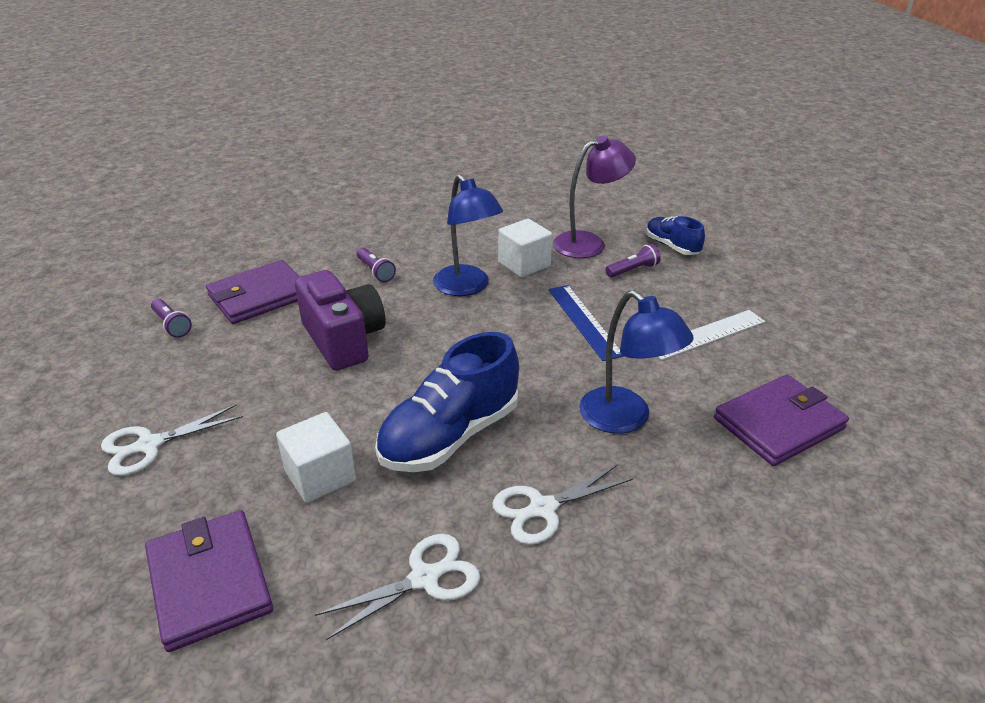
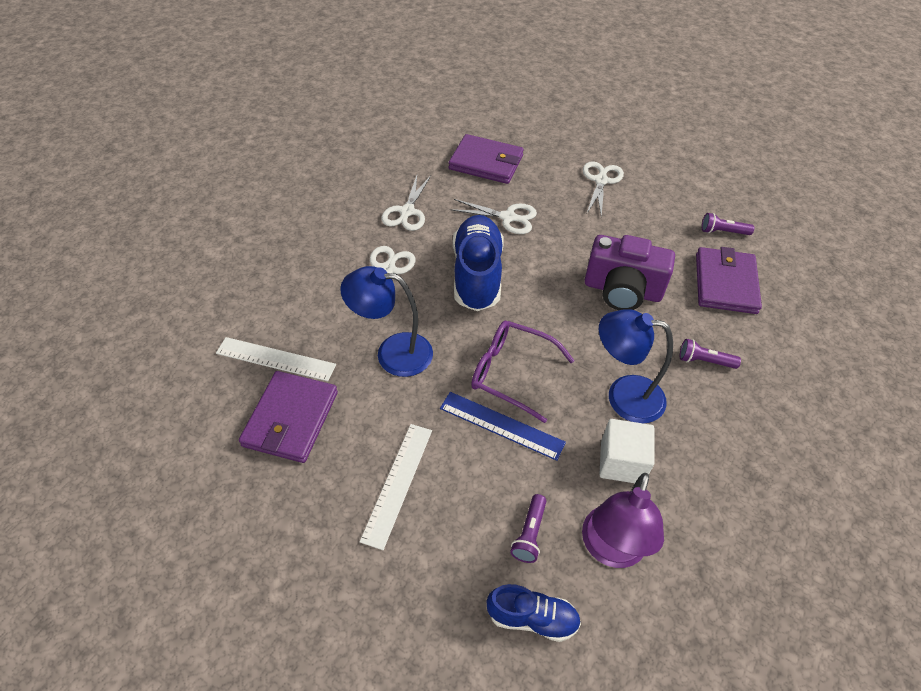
camera: 135 degrees right, 15 degrees up
white cube [276,412,356,503] -> white scissors [450,199,537,234]
none -> white ruler [216,337,336,381]
none -> purple glasses [471,321,575,423]

